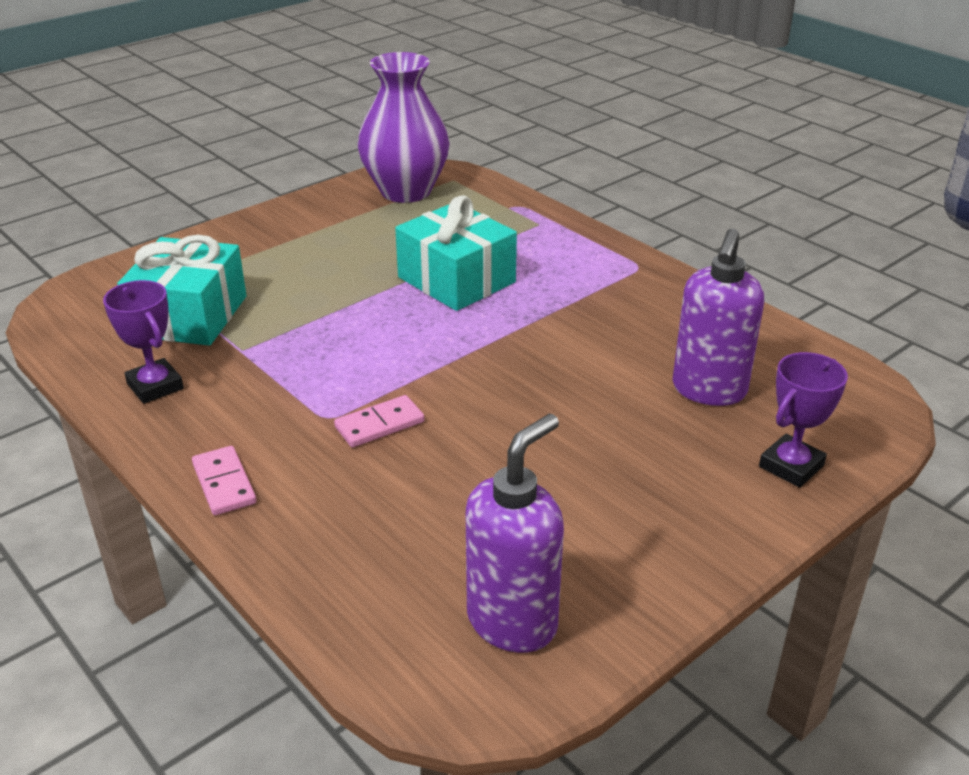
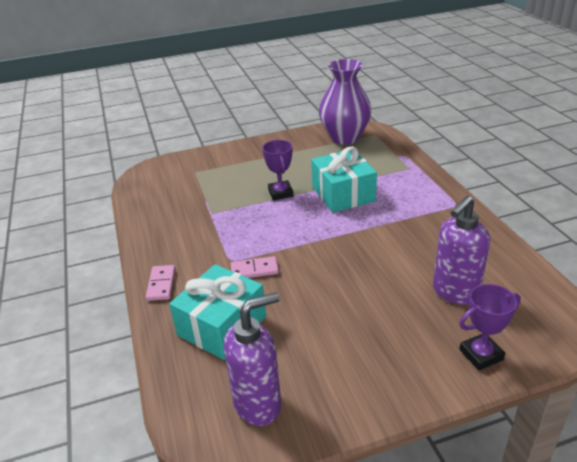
camera: 25 degrees right, 0 degrees up
purple trophy [103,280,184,404] -> purple trophy moved to [262,140,293,200]
turquoise gift [117,235,246,346] -> turquoise gift moved to [169,264,266,360]

